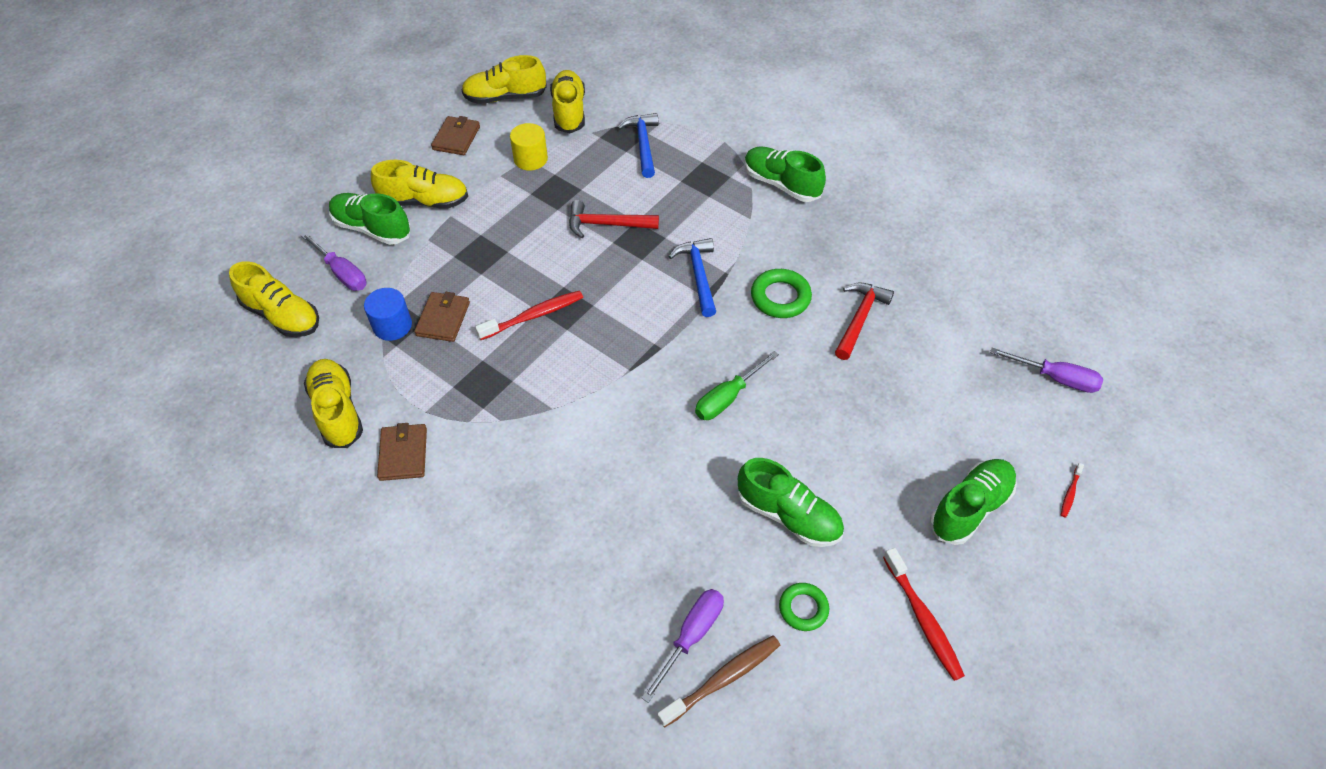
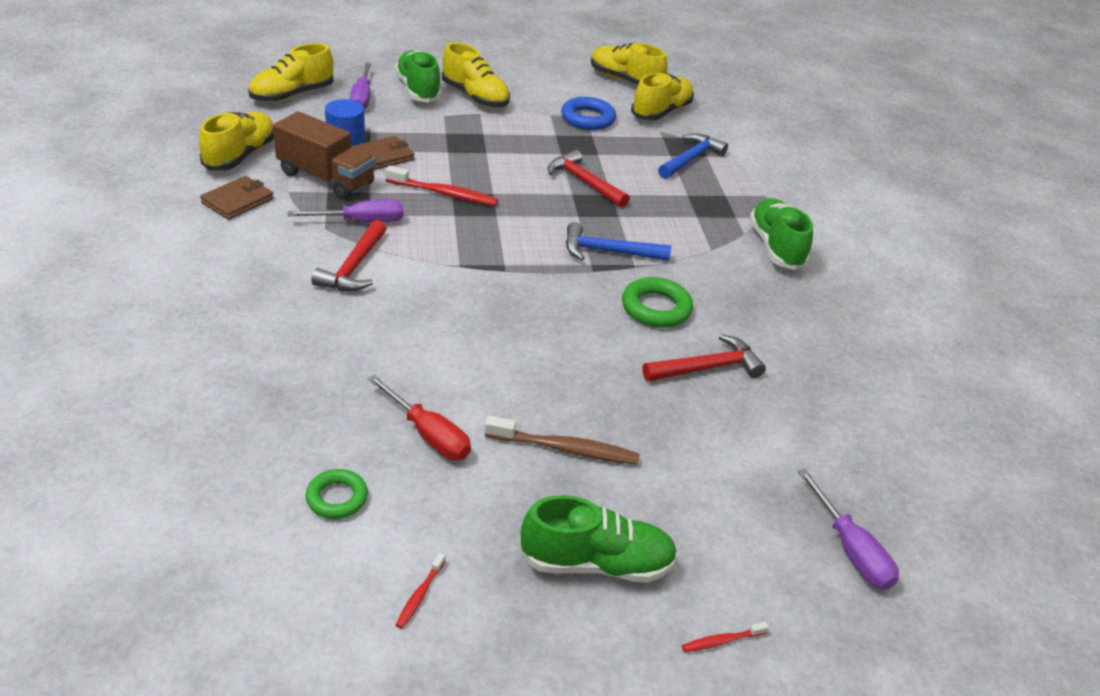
camera: 40 degrees right, 15 degrees down
yellow shoe [229,261,319,337] -> yellow shoe turned 60 degrees clockwise [248,43,334,102]
brown wallet [431,116,480,155] -> none
yellow cylinder [510,123,548,171] -> blue ring [561,97,616,130]
purple screwdriver [642,589,724,703] -> purple screwdriver moved to [287,200,404,222]
brown toothbrush [657,635,780,727] -> brown toothbrush moved to [485,416,639,465]
blue hammer [669,238,716,317] -> blue hammer turned 120 degrees counterclockwise [566,222,671,261]
green screwdriver [695,351,779,420] -> none
green shoe [738,458,844,547] -> red screwdriver [368,375,471,460]
red toothbrush [883,548,965,681] -> red toothbrush [396,553,445,629], size x0.50
none -> brown truck [273,111,375,199]
none -> red hammer [311,220,386,291]

